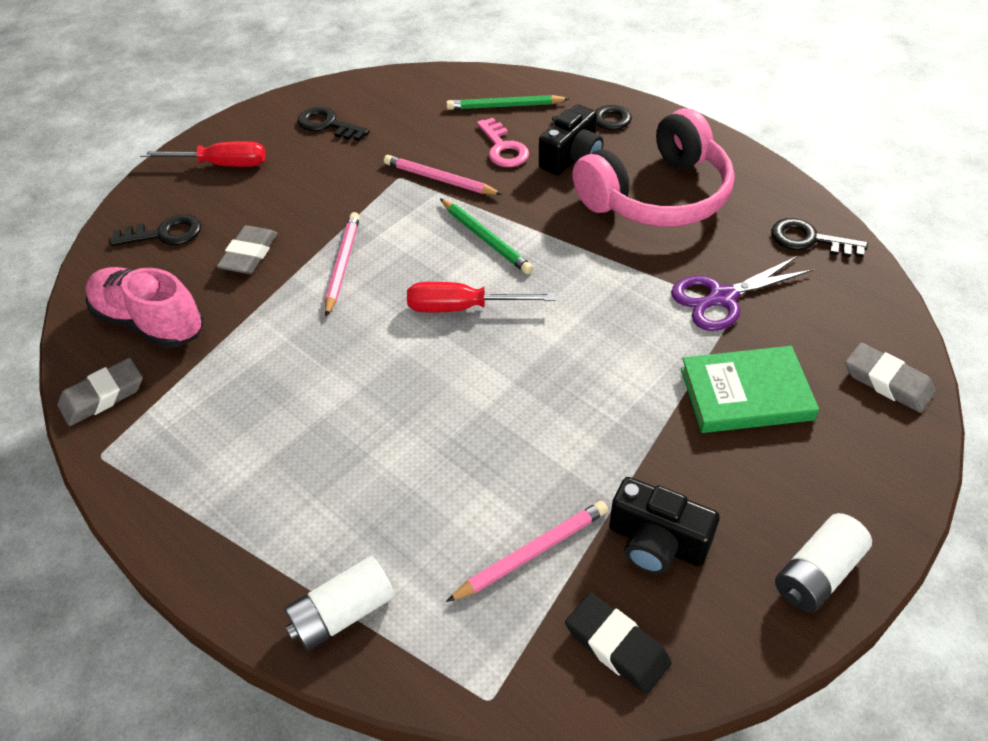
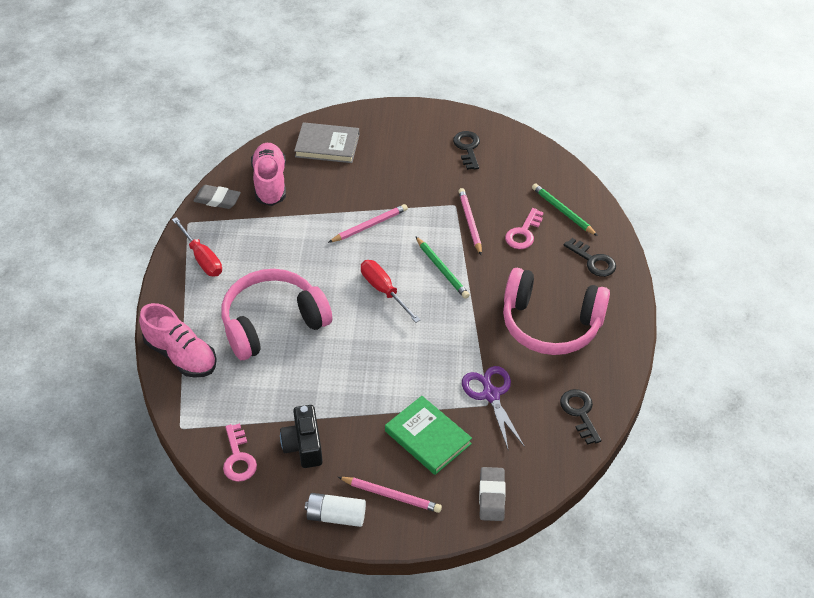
camera: 50 degrees right, 0 degrees up
black key [110,215,201,246] -> grey book [294,122,360,163]
red screwdriver [140,141,266,167] -> red screwdriver moved to [172,217,222,277]
grey eraser [217,226,278,274] -> none
white battery [284,556,395,651] -> pink shoe [139,303,217,378]
green pencil [440,198,533,274] -> green pencil turned 45 degrees counterclockwise [415,236,470,299]
pink pencil [446,501,608,602] -> pink pencil moved to [338,477,442,513]
black camera [539,105,603,175] -> none
black eraser [565,593,672,694] -> pink key [223,423,257,482]
purple scissors [671,256,814,331] -> purple scissors turned 45 degrees clockwise [462,366,525,449]
none -> pink headphones [221,269,332,360]

